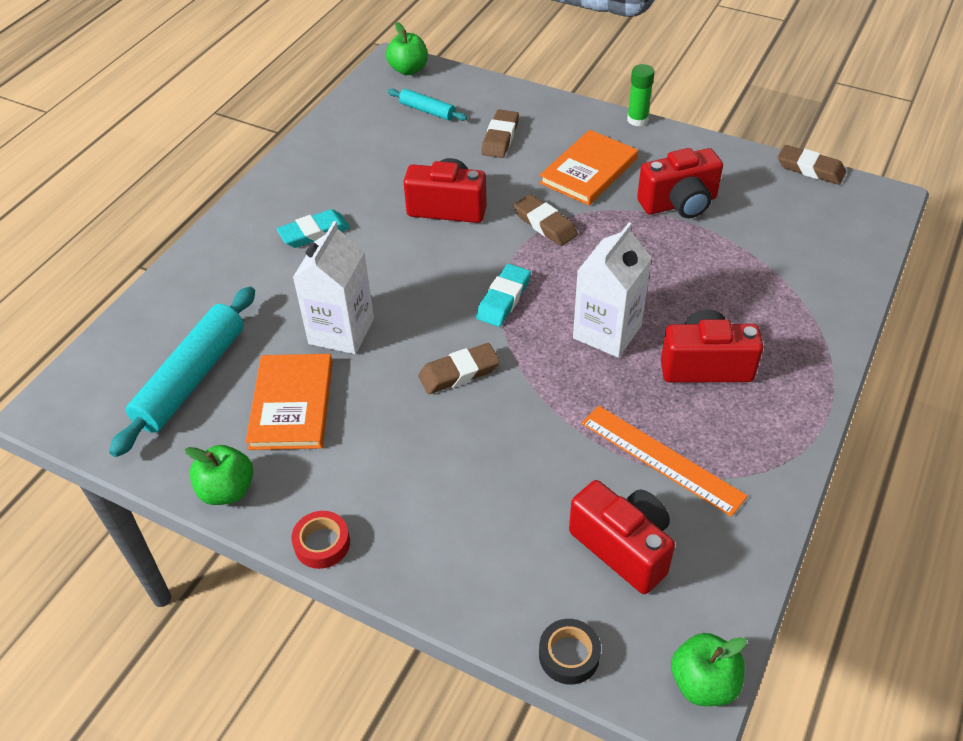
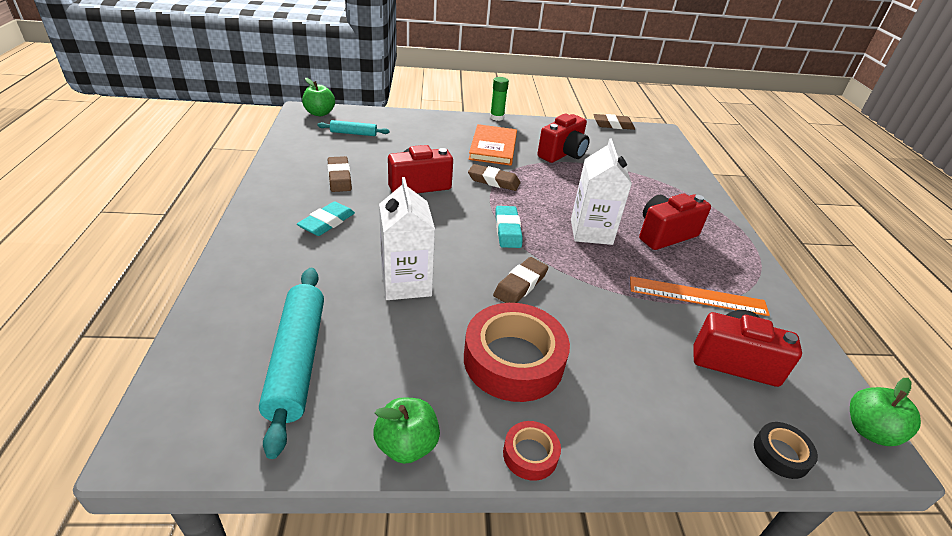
camera: 35 degrees left, 10 degrees down
orange book [245,354,333,450] -> none
brown eraser [481,109,519,158] -> brown eraser moved to [328,156,352,192]
none -> red tape [464,303,570,402]

